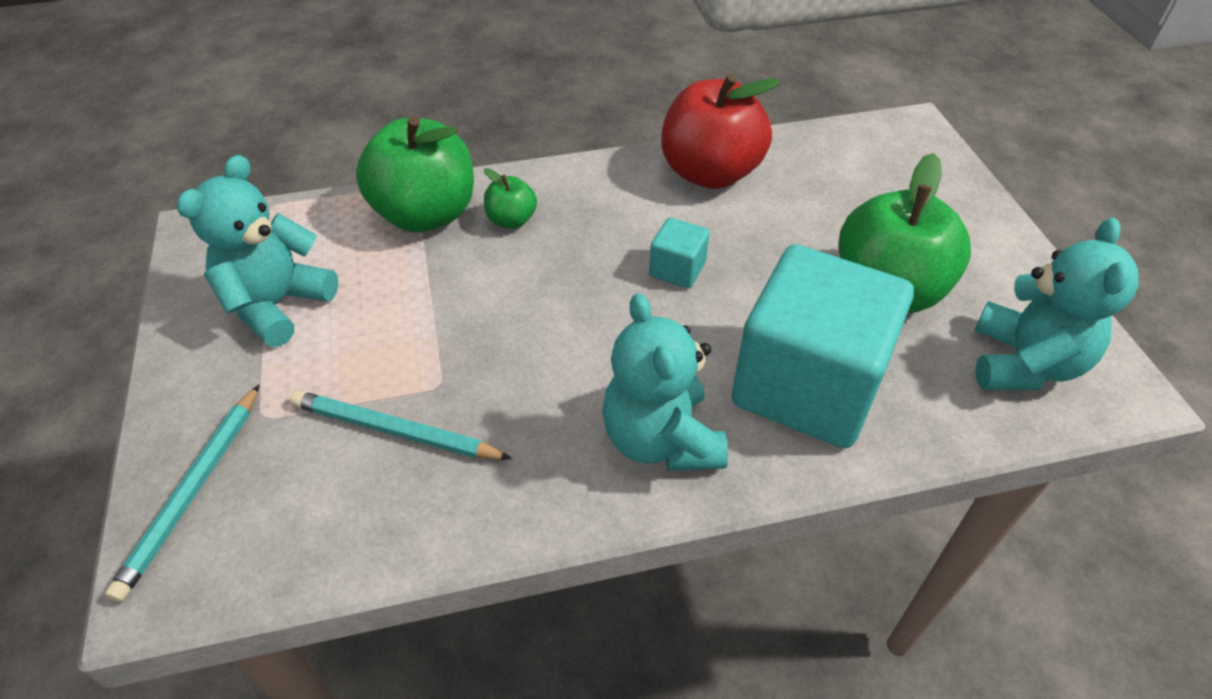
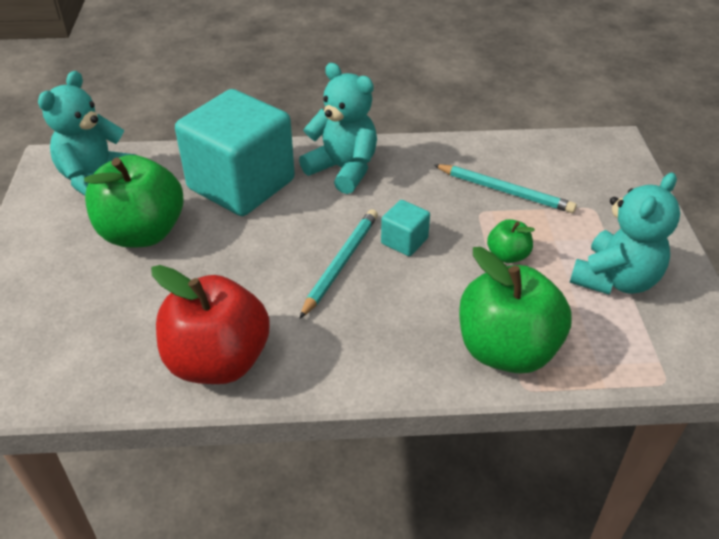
camera: 170 degrees left, 5 degrees down
turquoise pencil [105,384,260,602] -> turquoise pencil moved to [299,209,378,319]
green apple [484,168,537,229] -> green apple moved to [487,219,535,263]
turquoise teddy bear [602,293,728,471] -> turquoise teddy bear turned 45 degrees counterclockwise [299,63,377,194]
turquoise cube [649,217,710,288] -> turquoise cube moved to [381,200,430,256]

